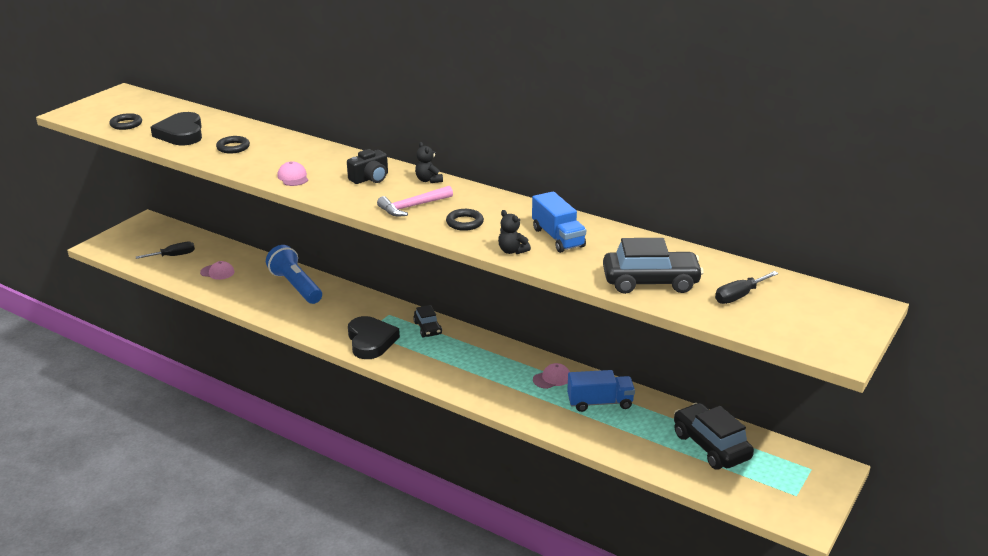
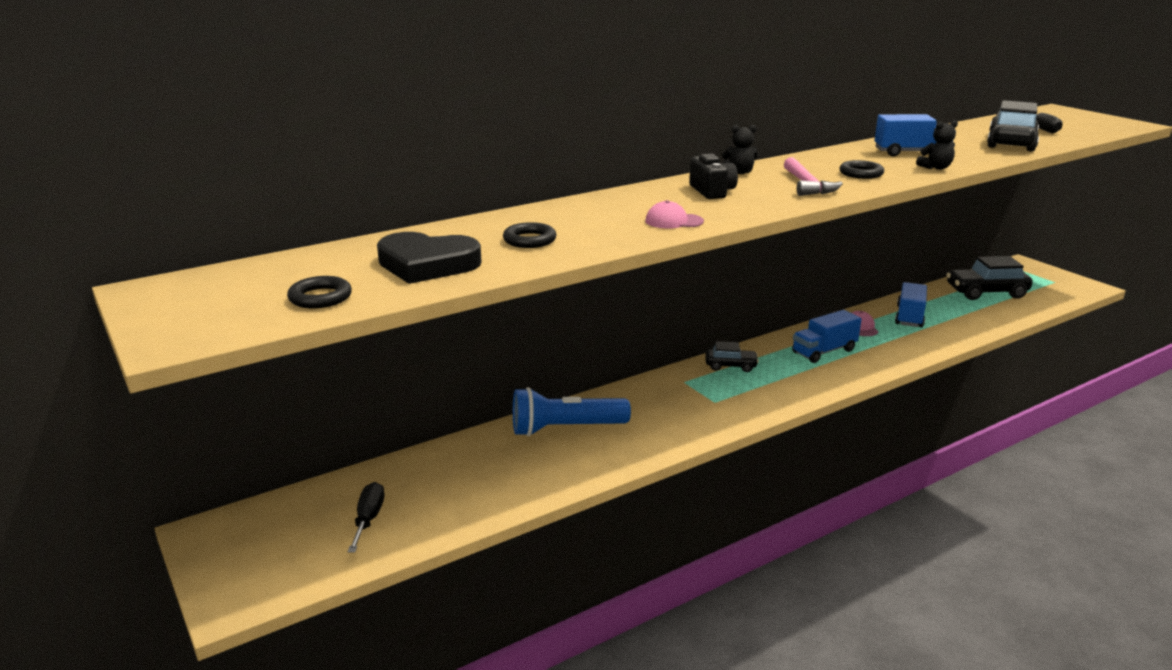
camera: 65 degrees left, 5 degrees down
pink cap [200,261,234,280] -> none
black heart [348,316,400,359] -> none
none -> blue truck [792,310,861,363]

